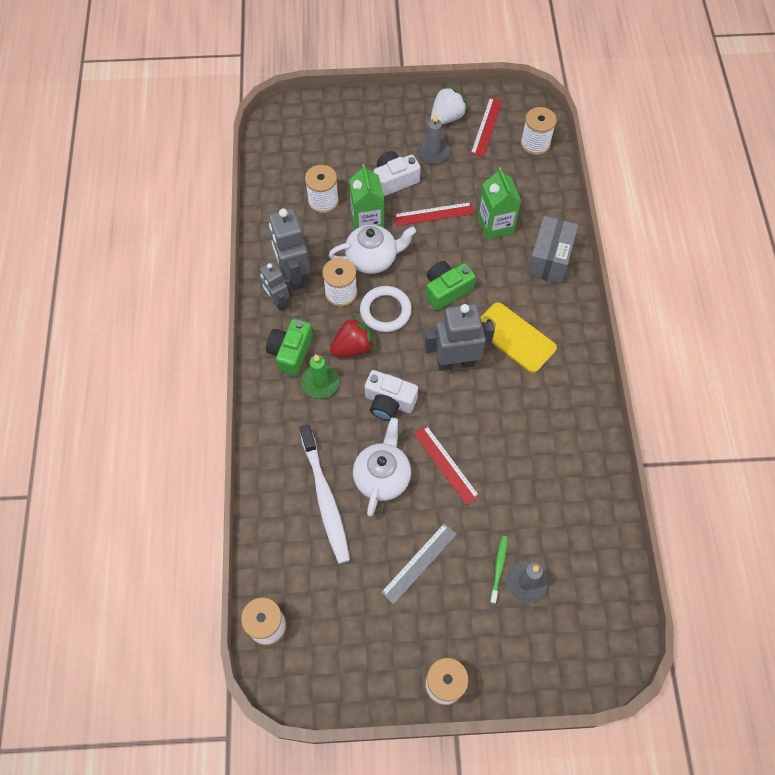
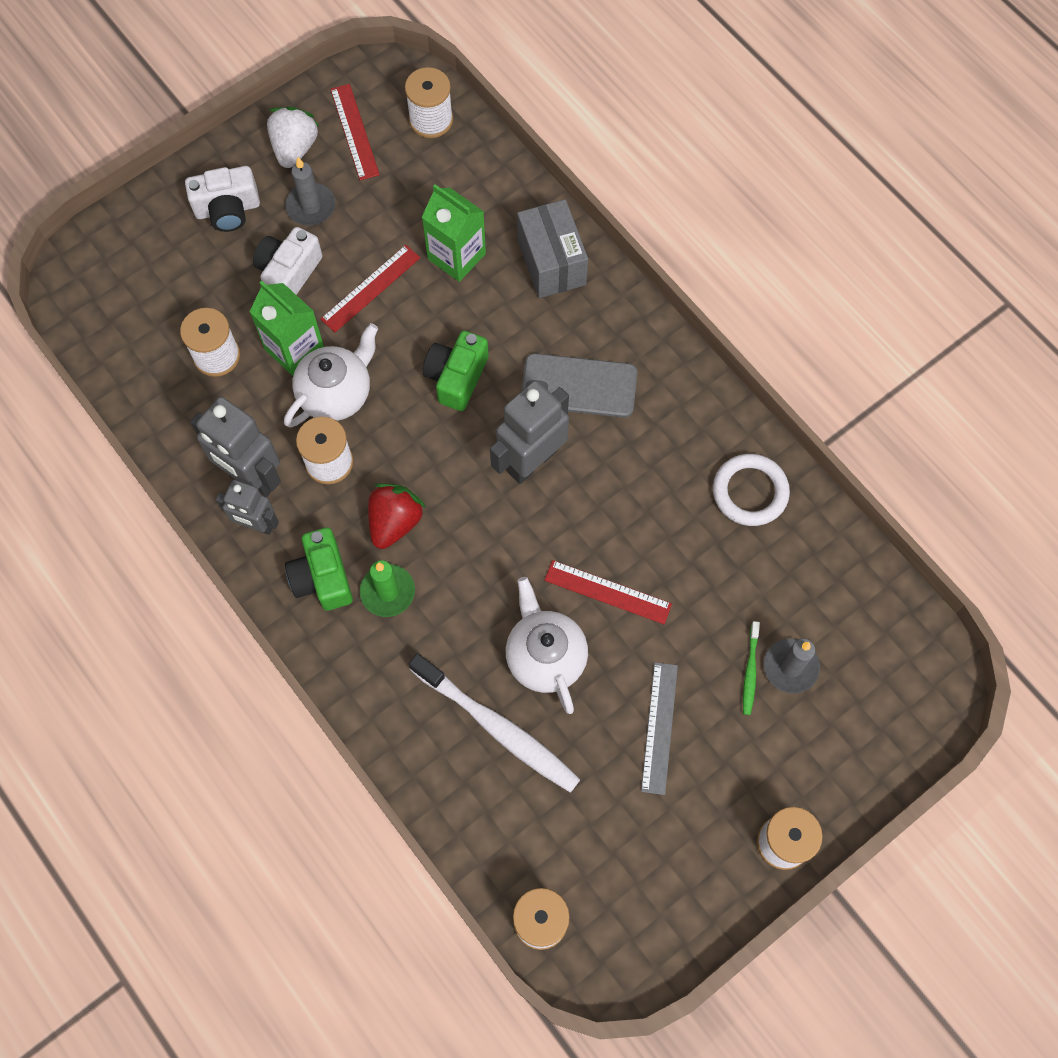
camera: 35 degrees left, 5 degrees up
white ring [360,286,412,332] -> white ring moved to [713,454,790,526]
white camera [365,370,418,421] -> white camera moved to [185,166,260,232]
yellow phone [480,302,557,373] -> grey phone [521,353,637,418]
green toothbrush [490,536,508,604] -> green toothbrush turned 150 degrees counterclockwise [743,621,760,715]

